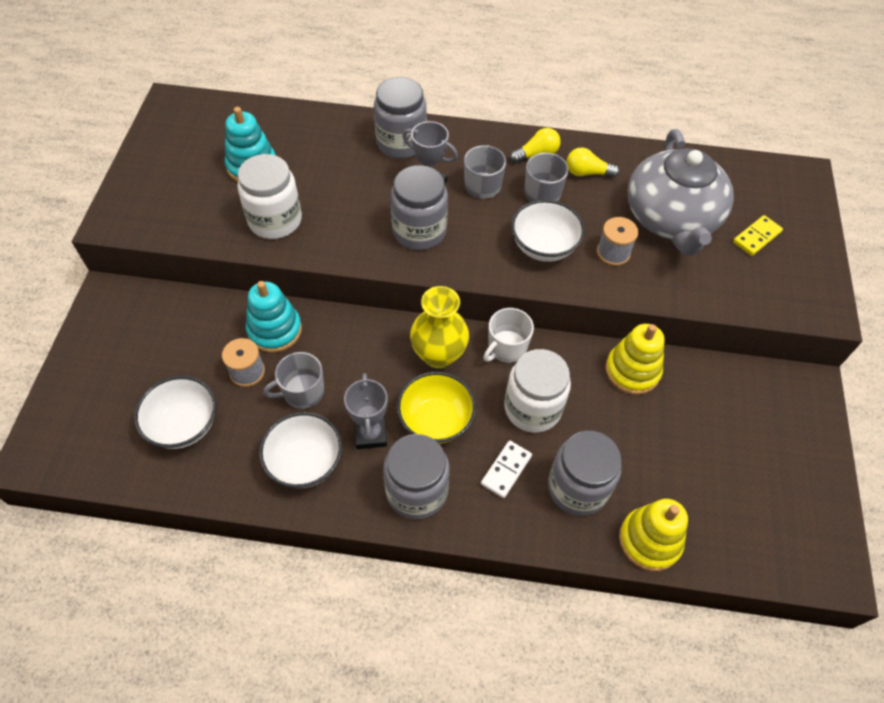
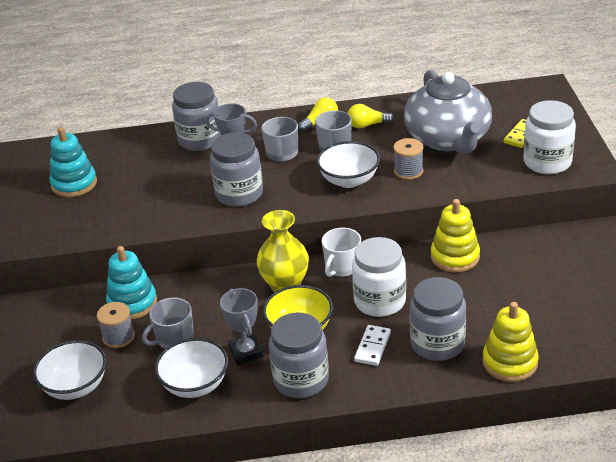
camera: 10 degrees left, 20 degrees down
white jar [237,154,302,239] -> white jar moved to [523,100,576,174]

